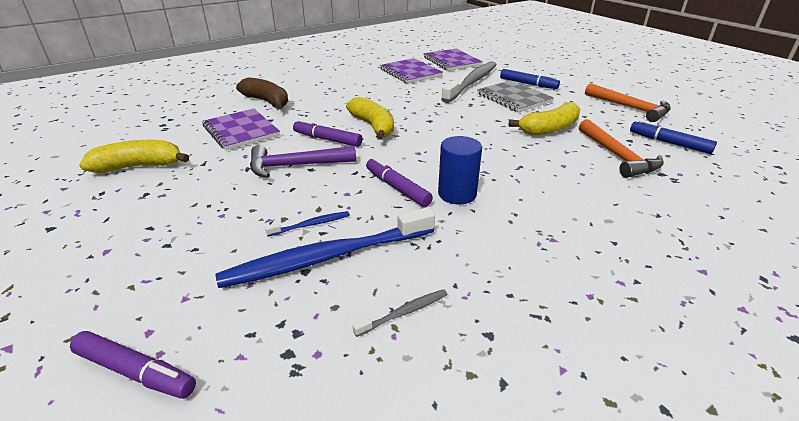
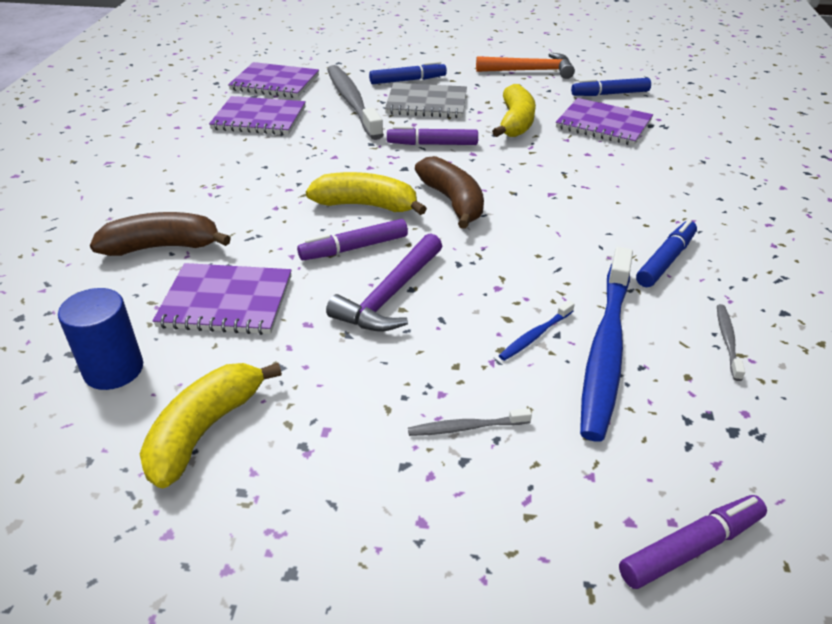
camera: 50 degrees left, 5 degrees up
blue toothbrush [265,211,350,237] -> blue toothbrush turned 150 degrees counterclockwise [499,300,575,361]
purple marker [366,157,433,207] -> purple marker moved to [387,126,478,145]
blue cylinder [438,136,482,204] -> blue cylinder moved to [58,288,143,390]
orange hammer [579,119,664,178] -> purple notebook [556,98,653,146]
none -> grey toothbrush [408,408,532,436]
none -> brown banana [415,156,484,229]
none -> blue marker [636,219,697,287]

